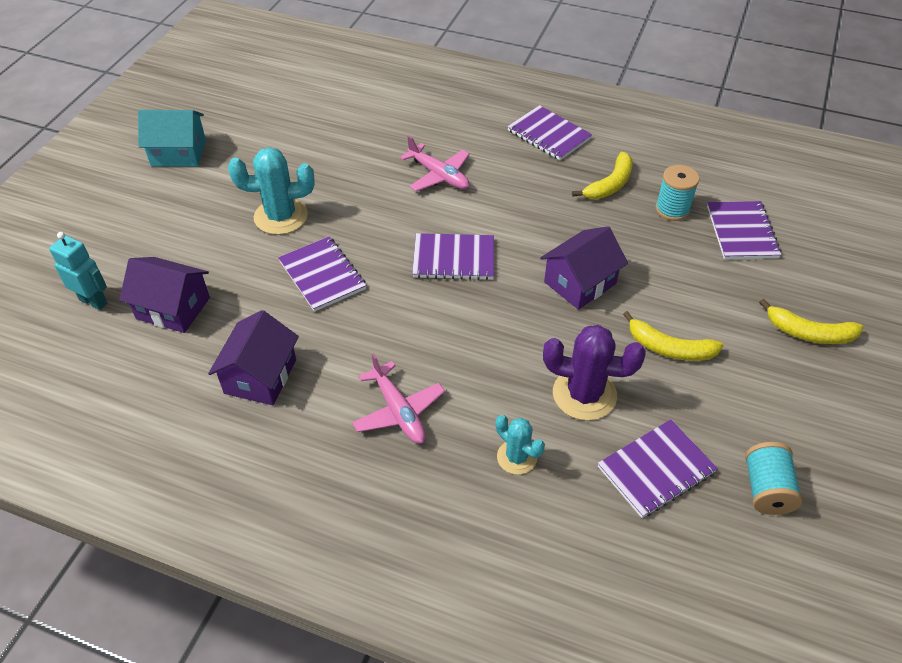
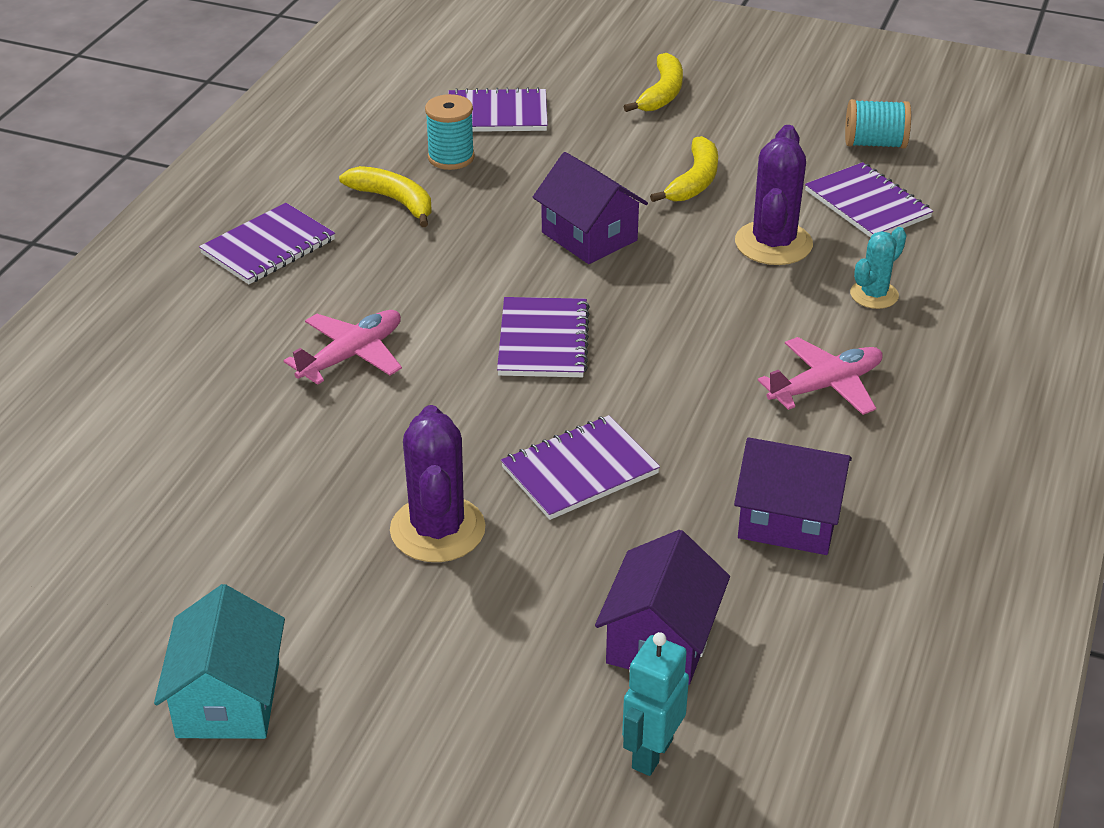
camera: 90 degrees left, 10 degrees down
turquoise cactus [228,147,314,235] -> purple cactus [390,405,486,562]

